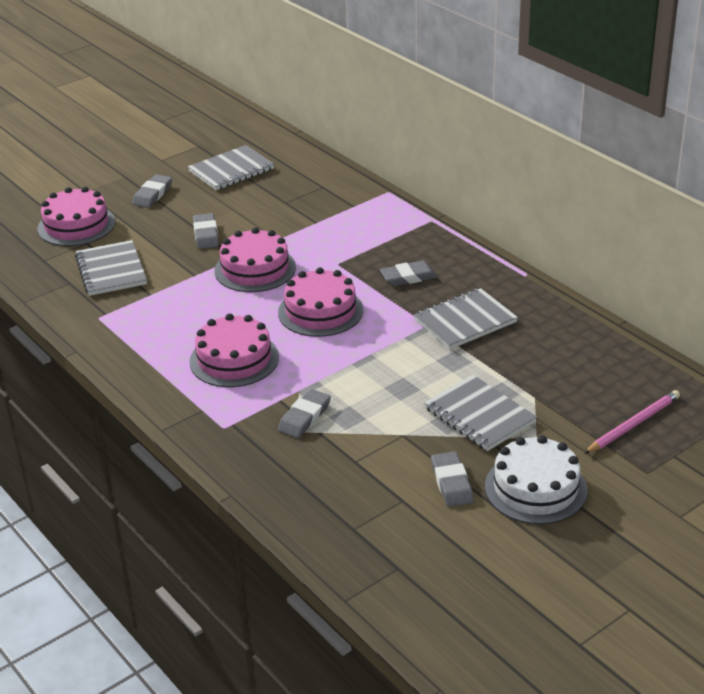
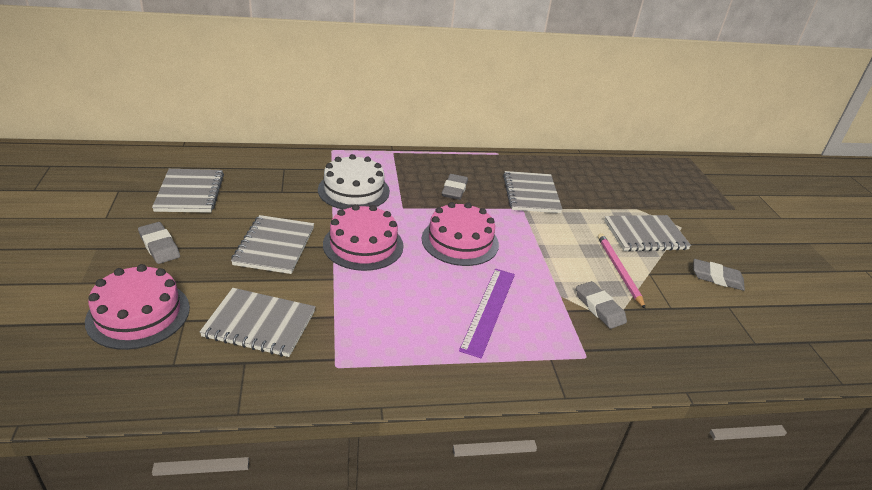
camera: 65 degrees left, 0 degrees up
pink cake [189,314,279,387] -> purple ruler [459,269,515,358]
grey eraser [193,213,219,249] -> grey notebook [231,215,314,274]
white cake [485,435,588,524] -> white cake moved to [318,154,390,210]
pink pencil [584,390,680,454] -> pink pencil moved to [598,233,646,309]

